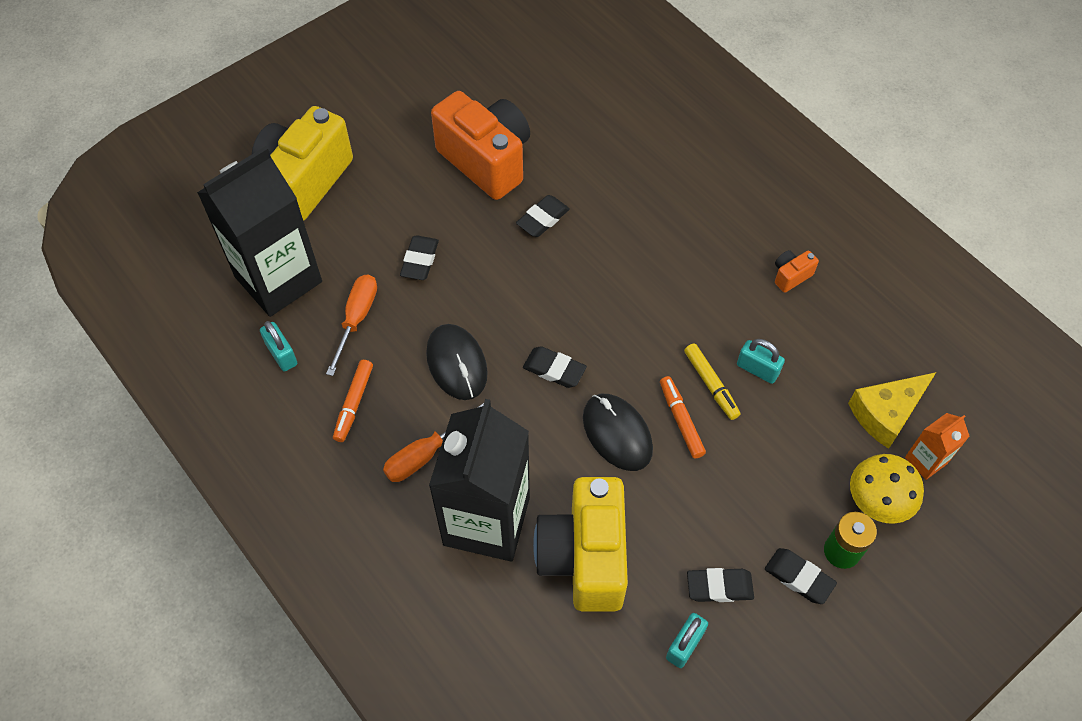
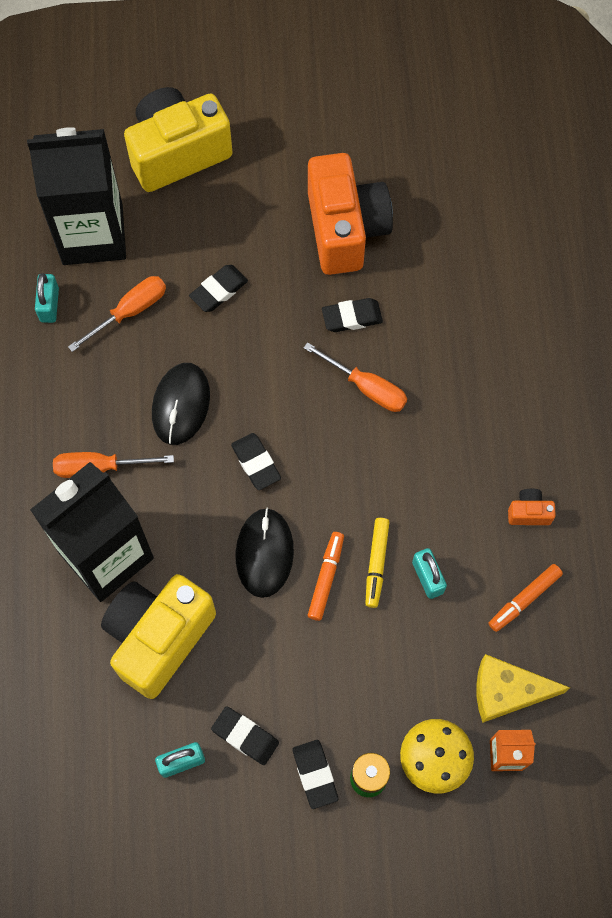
camera: 35 degrees right, 10 degrees up
orange marker [333,360,373,442] -> orange marker moved to [489,564,563,632]
none -> orange screwdriver [304,342,407,412]

